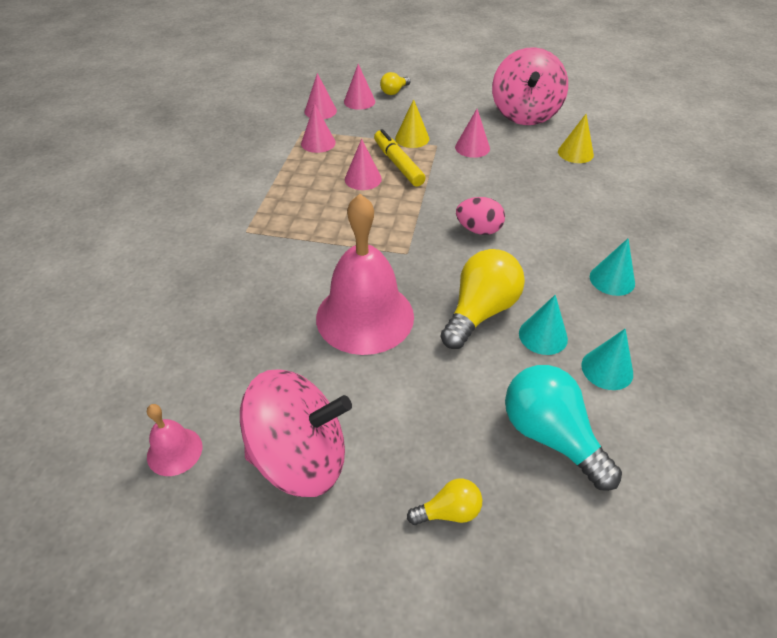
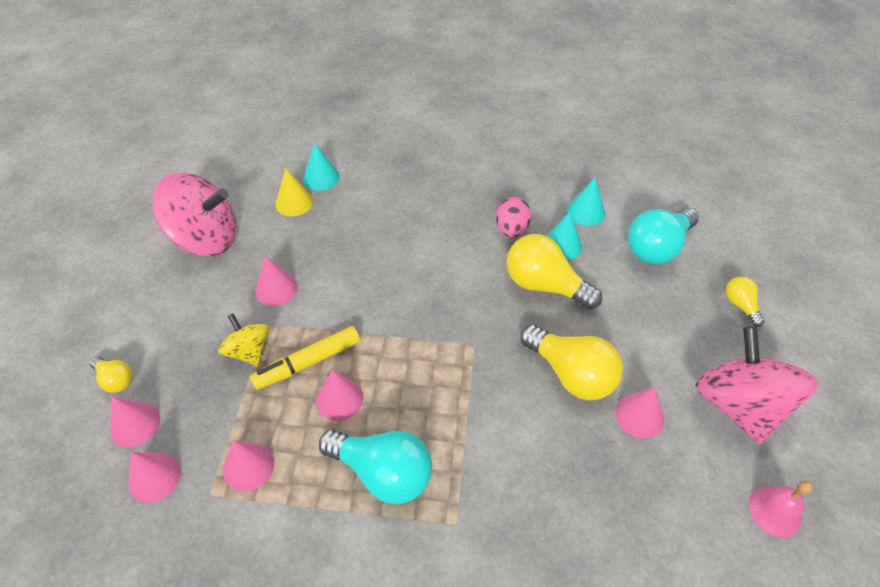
camera: 95 degrees left, 5 degrees up
pink bell [316,194,414,355] -> yellow light bulb [521,325,623,400]
yellow cone [395,99,429,148] -> yellow spinning top [218,313,269,366]
pink egg [456,197,505,235] -> pink egg moved to [496,197,531,238]
turquoise cone [590,239,635,296] -> turquoise cone moved to [303,143,340,191]
none -> turquoise light bulb [319,430,432,504]
none -> pink cone [615,387,664,438]

